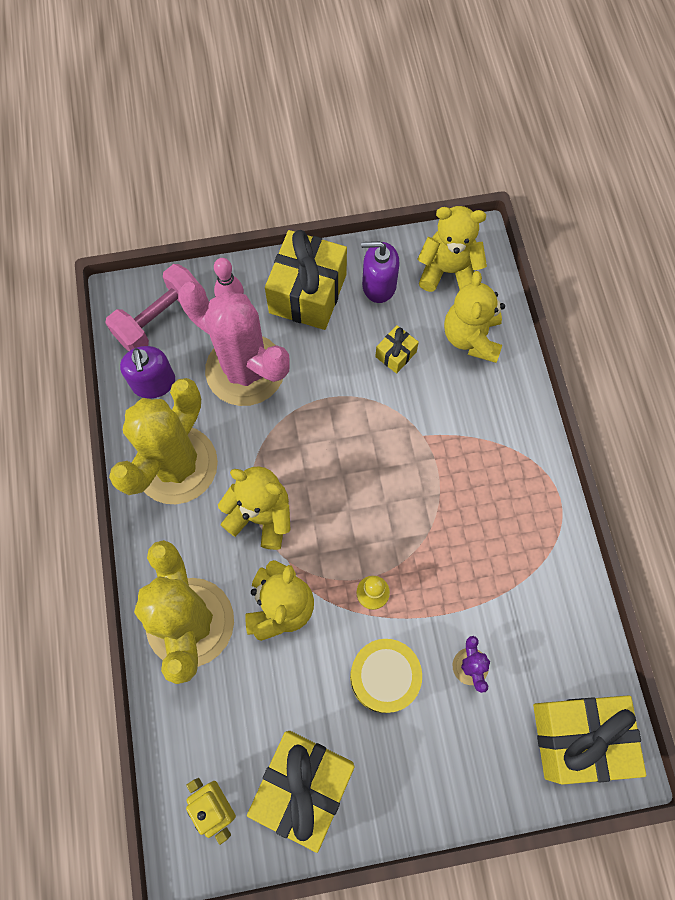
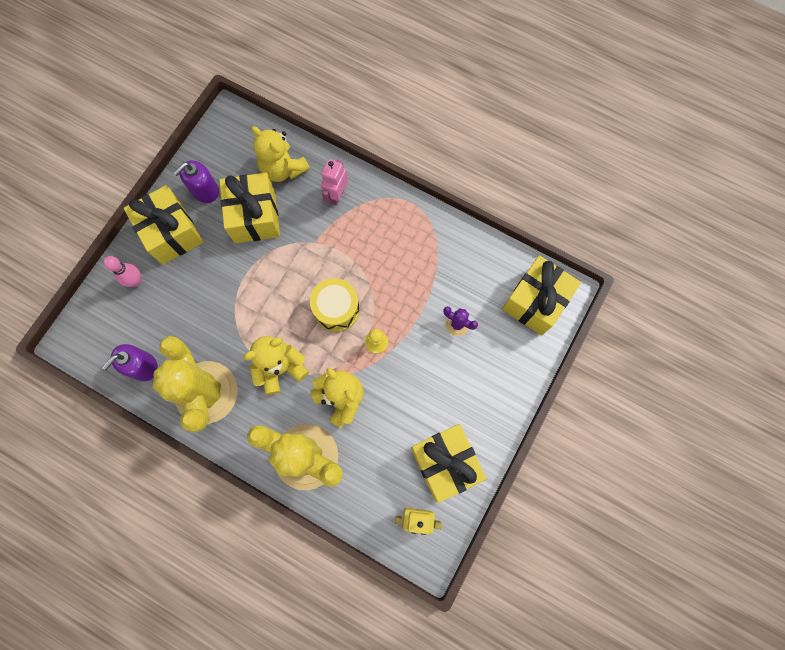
camera: 50 degrees left, 5 degrees up
pink dumbbell [105,264,199,351] -> none
purple soap dispenser [120,346,175,398] -> purple soap dispenser turned 105 degrees clockwise [102,344,158,381]
pink cactus [178,282,290,406] -> none
yellow drum [350,639,422,713] -> yellow drum moved to [310,278,360,332]
yellow gift [375,325,419,374] -> yellow gift [219,173,280,243], size x2.18
yellow teddy bear [417,206,487,292] -> none
none -> pink robot [321,159,348,206]

